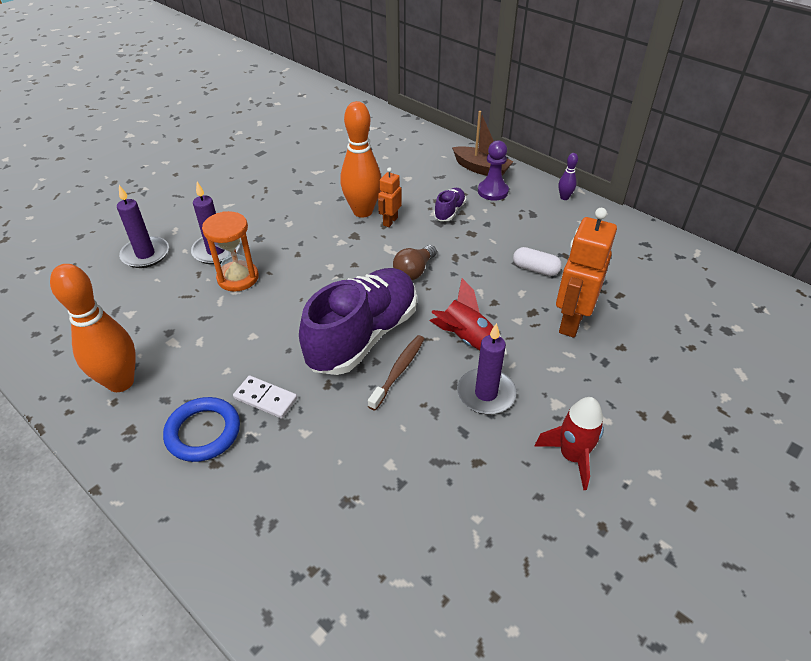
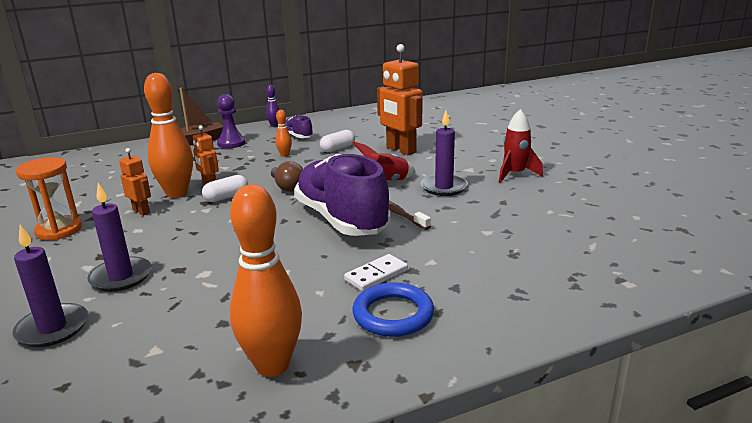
camera: 65 degrees left, 20 degrees down
orange hourglass [202,211,259,292] -> orange hourglass moved to [16,157,82,240]
purple shoe [434,188,466,221] -> purple shoe moved to [285,115,313,138]
none -> orange robot [119,148,151,216]
none -> white capsule [202,175,248,202]
none -> orange bowling pin [275,110,292,157]

